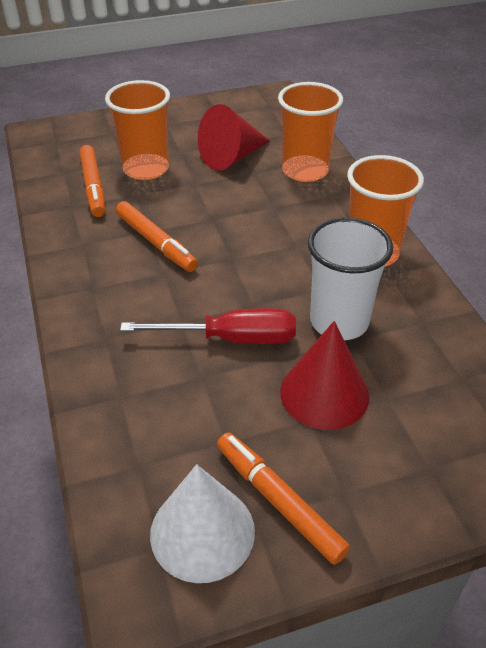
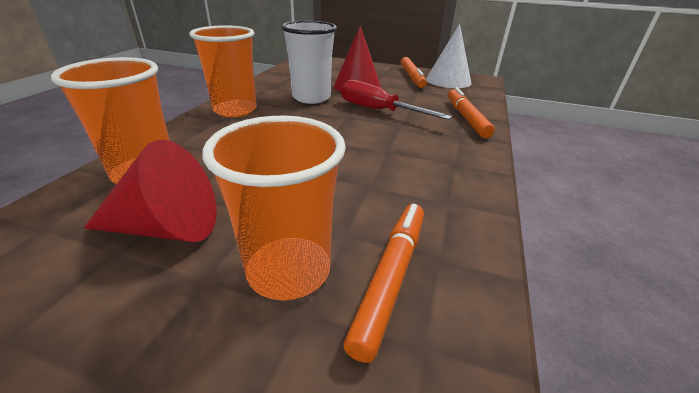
camera: 145 degrees left, 10 degrees down
orange marker [116,201,198,272] -> orange marker moved to [448,87,495,138]

